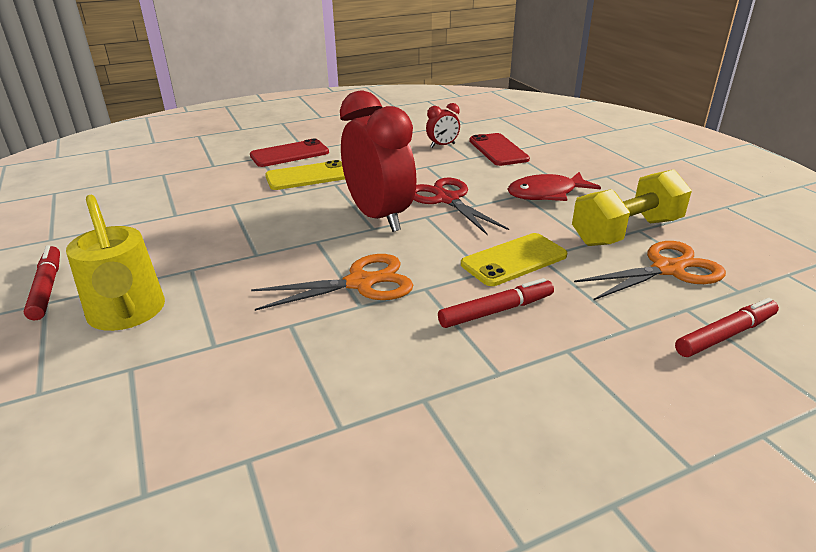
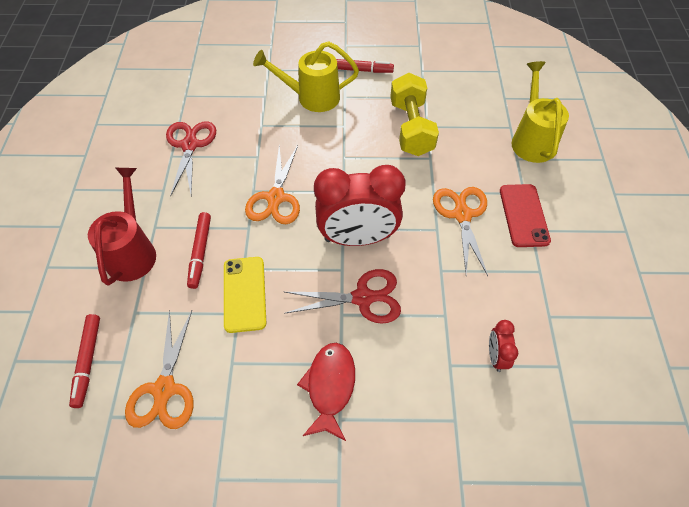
camera: 115 degrees right, 25 degrees up
yellow phone [265,160,345,190] -> orange scissors [433,187,488,276]
red phone [469,133,530,166] -> none
yellow dumbbell [572,169,692,246] -> yellow dumbbell moved to [390,73,439,156]
none -> red watering can [88,168,156,285]
none -> red scissors [166,121,216,197]
none -> yellow watering can [511,61,569,163]

